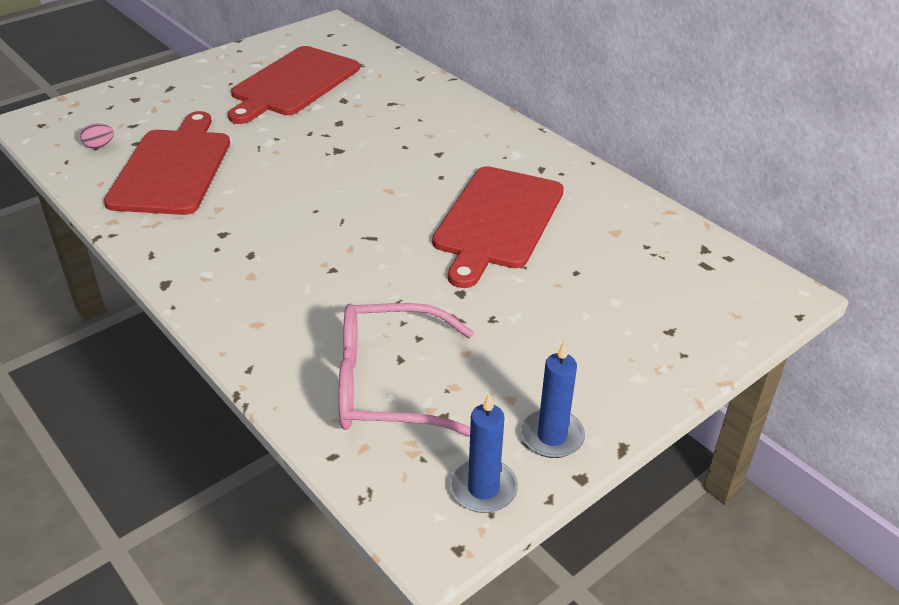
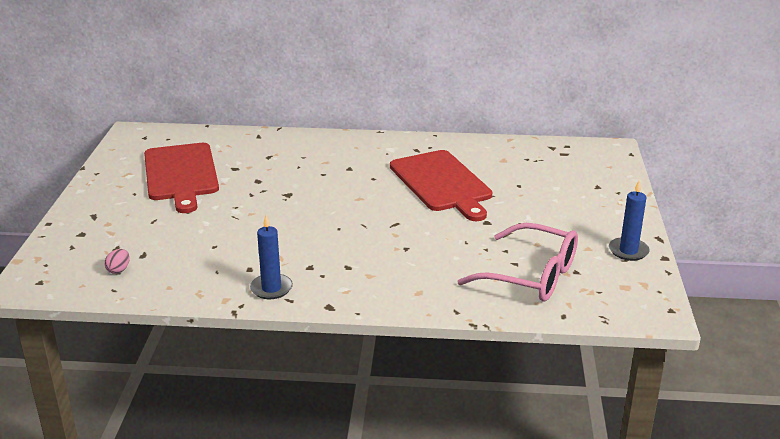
camera: 45 degrees left, 10 degrees down
red cutting board [104,111,230,215] -> none
pink glasses [338,303,474,437] -> pink glasses turned 105 degrees counterclockwise [457,223,578,301]
blue candle [450,393,518,513] -> blue candle moved to [250,215,293,299]

